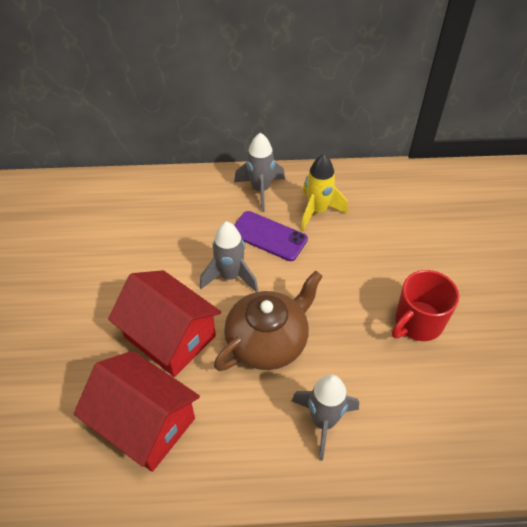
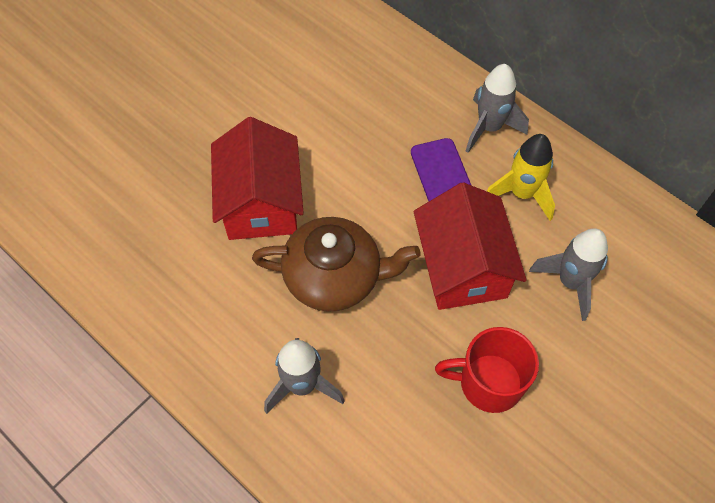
camera: 45 degrees right, 10 degrees up
red house [74,351,200,472] -> red house moved to [414,182,527,310]
grey rocket [200,222,258,292] -> grey rocket moved to [529,228,608,321]

